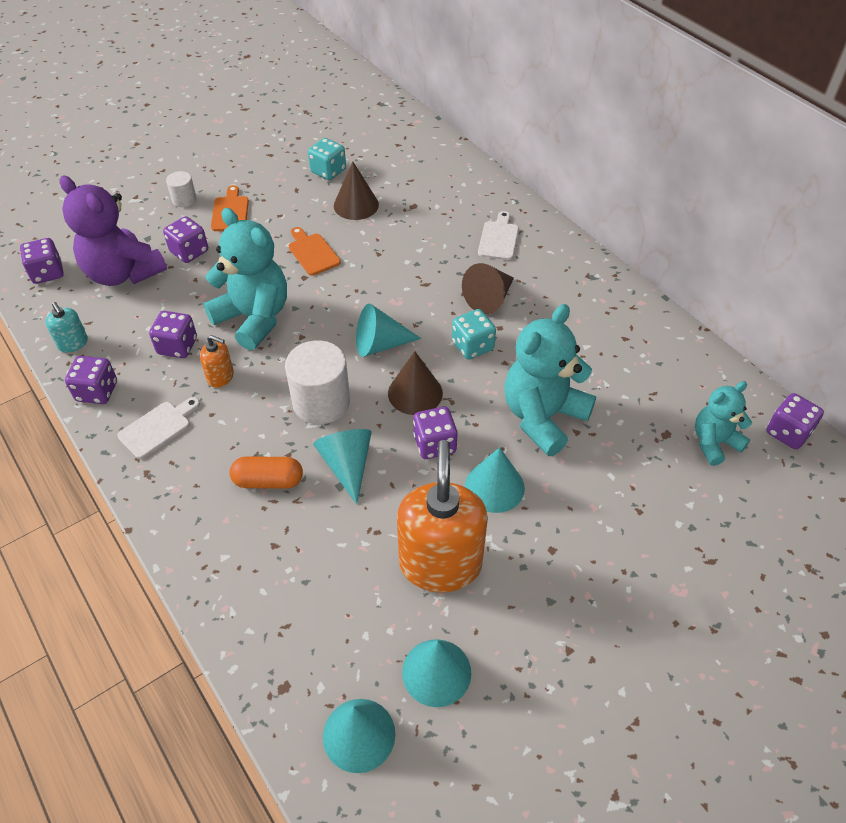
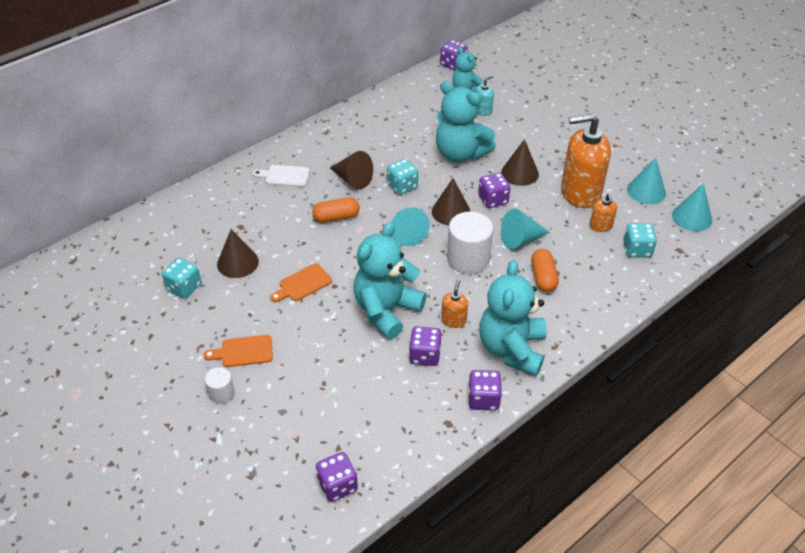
camera: 95 degrees left, 5 degrees down
turquoise soap dispenser [45,302,88,353] -> turquoise soap dispenser moved to [475,75,494,116]
purple teddy bear [60,176,167,286] -> none
white cutting board [117,397,200,459] -> turquoise teddy bear [480,260,547,376]
purple dice [163,216,208,263] -> none
turquoise cone [465,447,525,513] -> brown cone [501,139,539,186]
none -> orange capsule [312,197,360,223]
none -> orange soap dispenser [590,194,617,232]
none -> turquoise dice [623,223,657,258]

